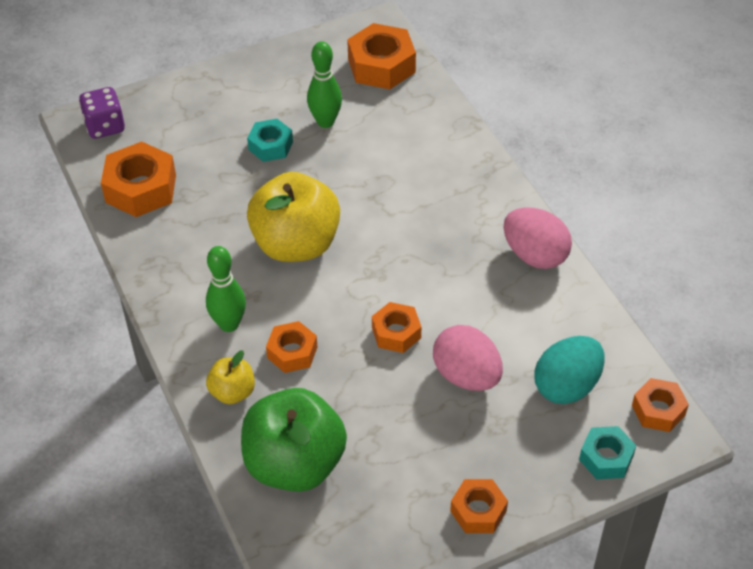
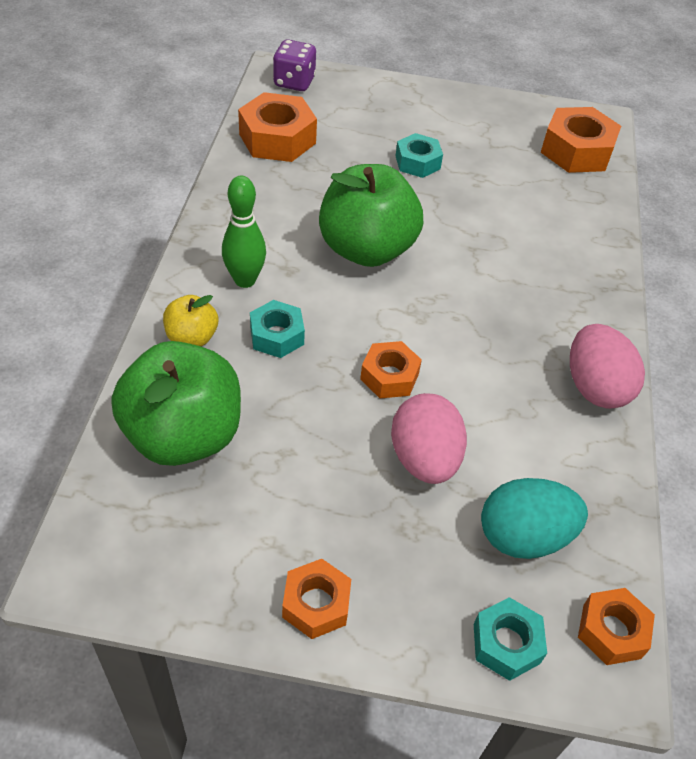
camera: 30 degrees right, 0 degrees up
yellow apple [247,172,340,262] -> green apple [319,164,423,267]
orange nut [266,321,317,373] -> turquoise nut [250,300,305,358]
green bowling pin [307,41,342,128] -> none

